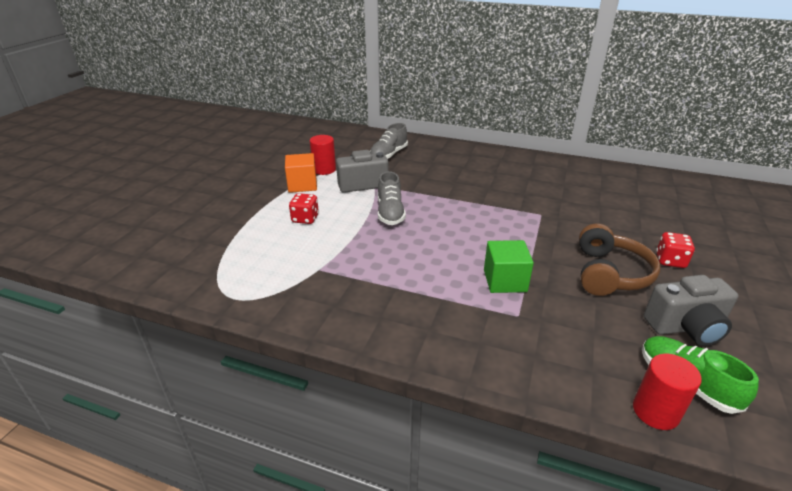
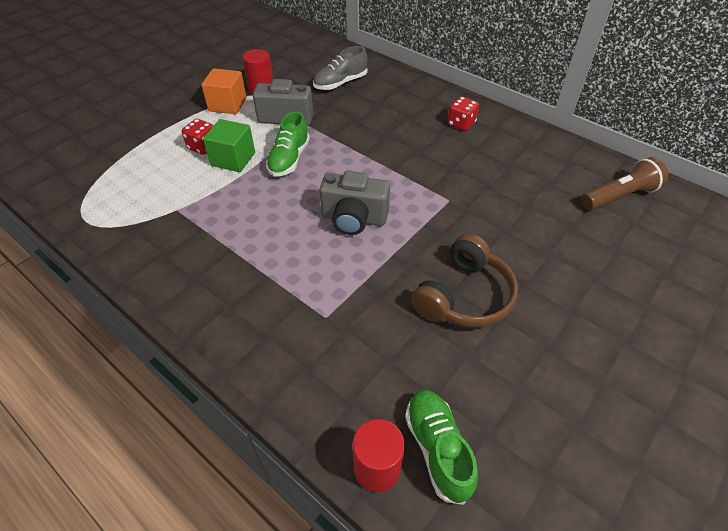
camera: 20 degrees right, 15 degrees up
grey shoe [378,171,406,225] -> green shoe [266,111,310,177]
green cube [484,240,534,293] -> green cube moved to [203,119,255,172]
grey camera [644,275,738,346] -> grey camera moved to [319,171,390,235]
red dice [656,232,695,268] -> red dice moved to [447,96,479,131]
none -> brown flashlight [581,157,669,210]

